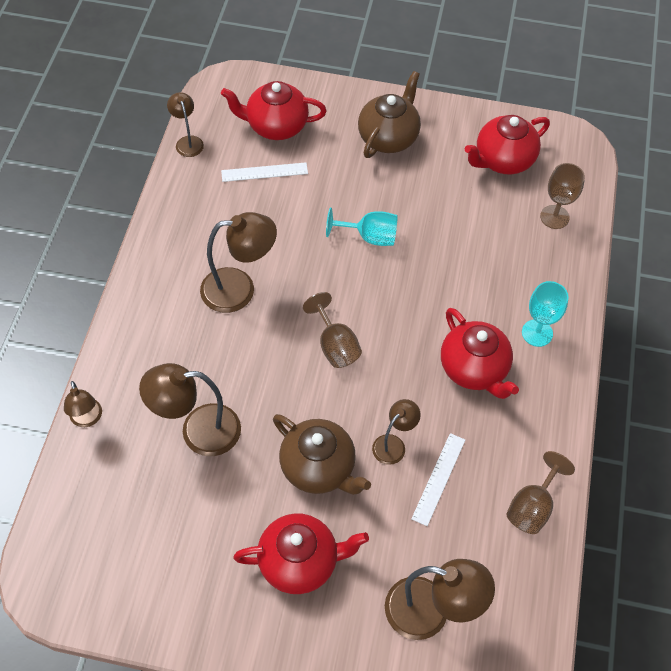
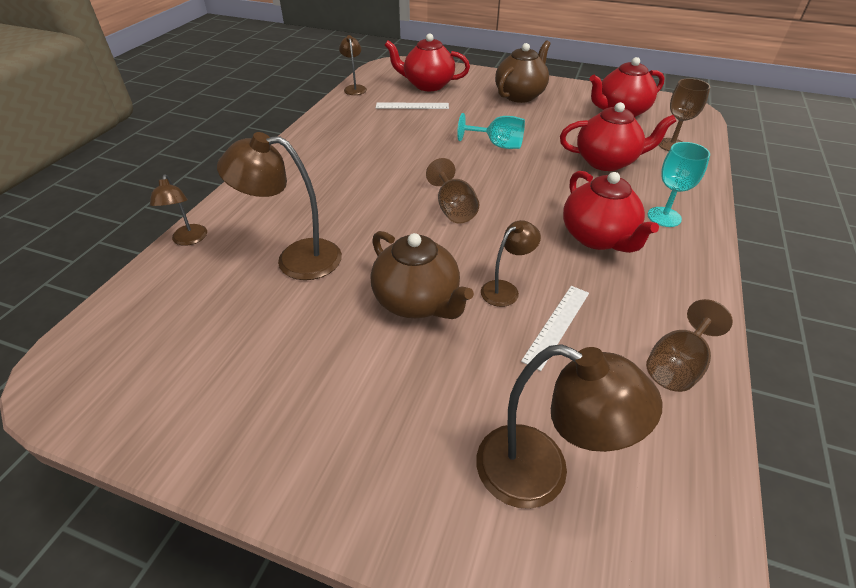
camera: 10 degrees right, 15 degrees down
brown lamp [200,212,277,313] -> none
red teapot [233,513,369,594] -> red teapot moved to [560,102,676,171]

